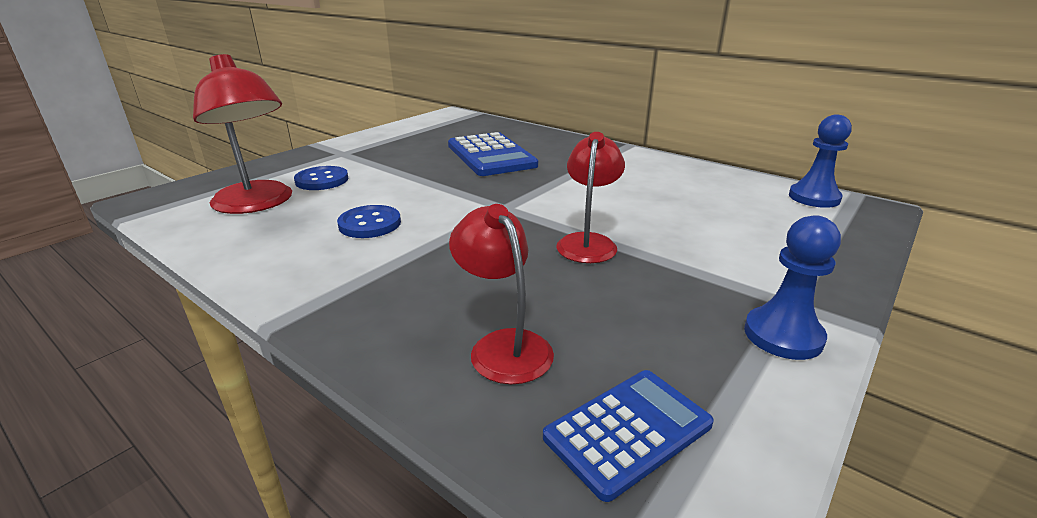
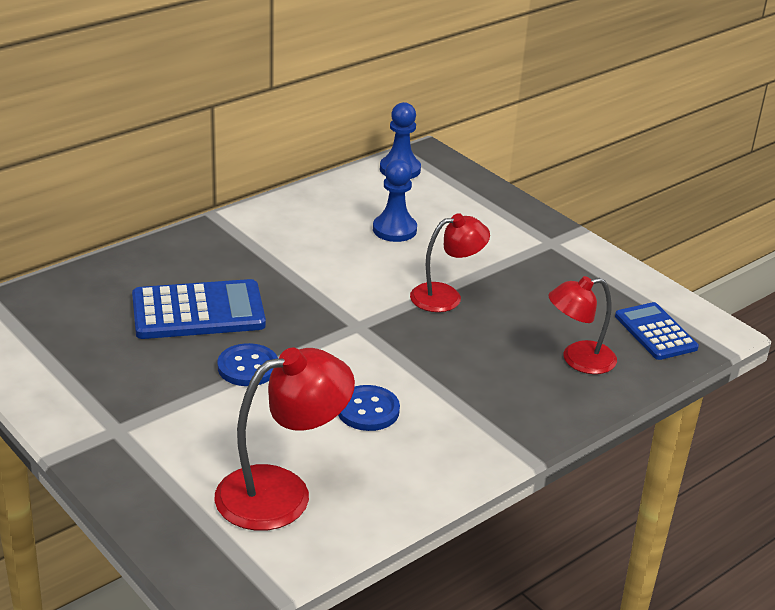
camera: 80 degrees left, 5 degrees up
blue button [294,166,349,190] -> blue button moved to [218,343,278,386]
red lamp [556,132,625,263] -> red lamp turned 135 degrees clockwise [410,213,490,312]
blue pawn [744,215,841,360] -> blue pawn moved to [373,159,417,242]

